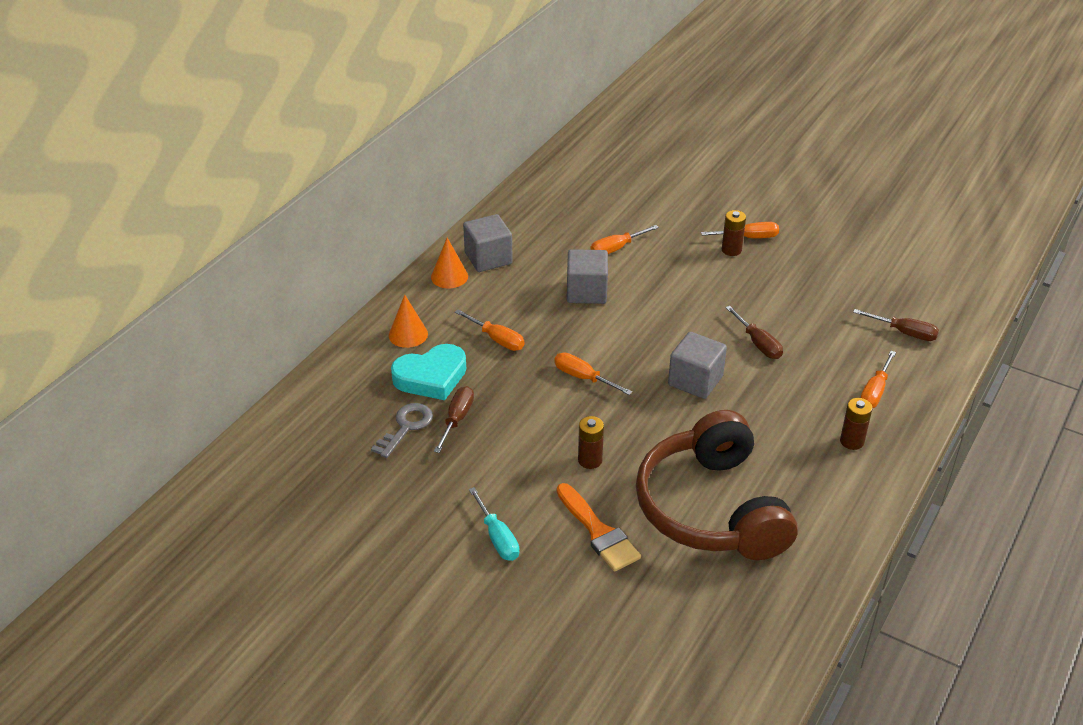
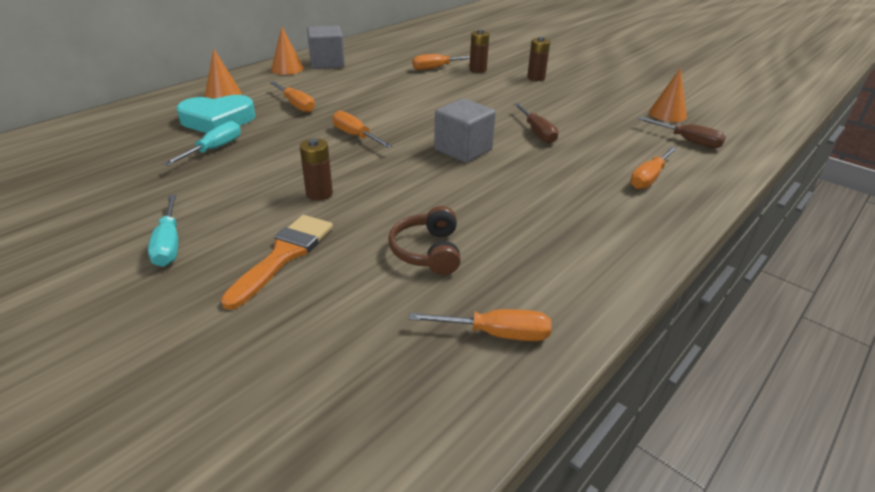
camera: 10 degrees right, 5 degrees down
grey key [371,403,433,458] -> none
brown screwdriver [434,386,474,453] -> turquoise screwdriver [163,121,241,166]
orange brush [556,483,641,572] -> orange brush turned 135 degrees counterclockwise [221,215,333,310]
grey cube [567,249,608,304] -> none
brown headphones [636,410,798,560] -> brown headphones [388,206,461,275], size x0.42
orange screwdriver [701,222,779,238] -> orange screwdriver moved to [409,309,551,341]
brown battery [840,398,872,450] -> brown battery moved to [469,29,489,73]
none -> orange cone [649,68,687,122]

